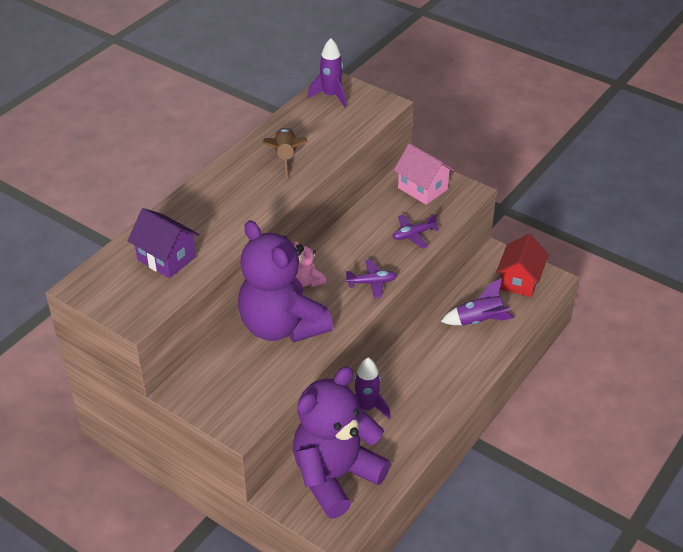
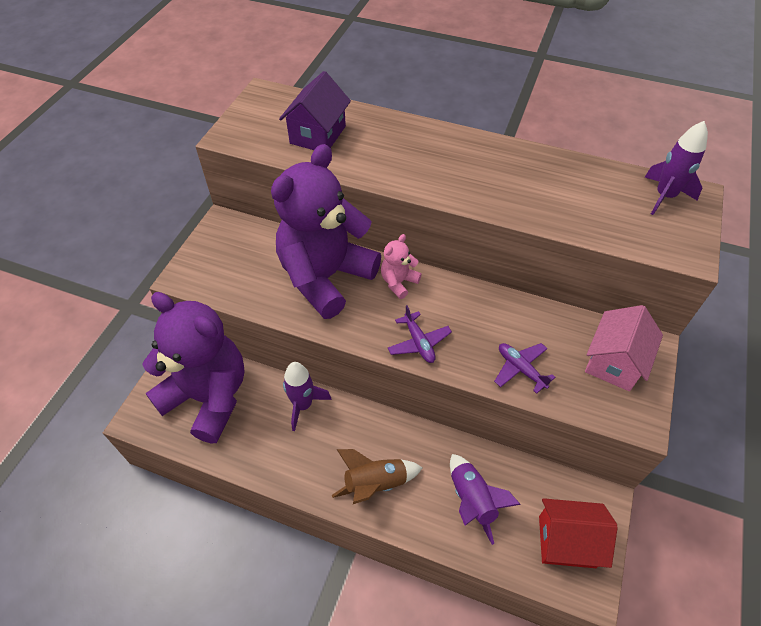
camera: 75 degrees right, 10 degrees up
brown rocket [262,128,308,179] -> brown rocket moved to [332,449,423,504]

